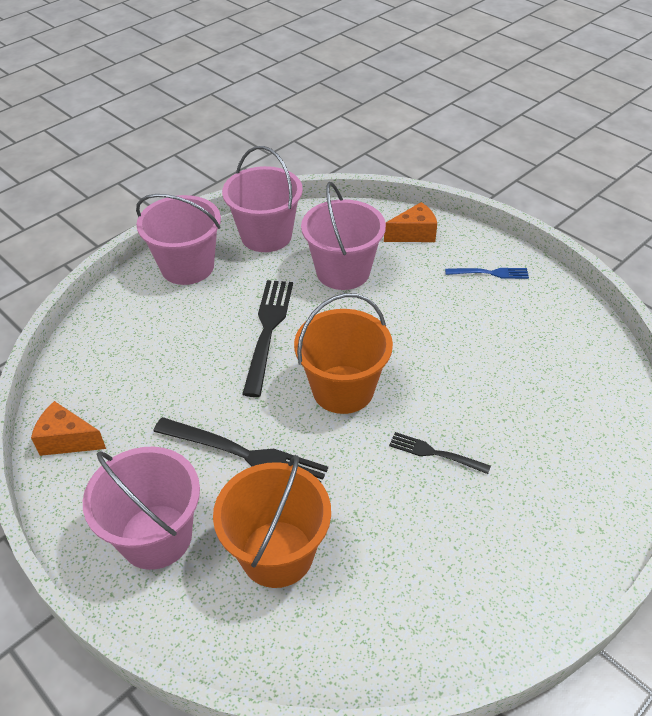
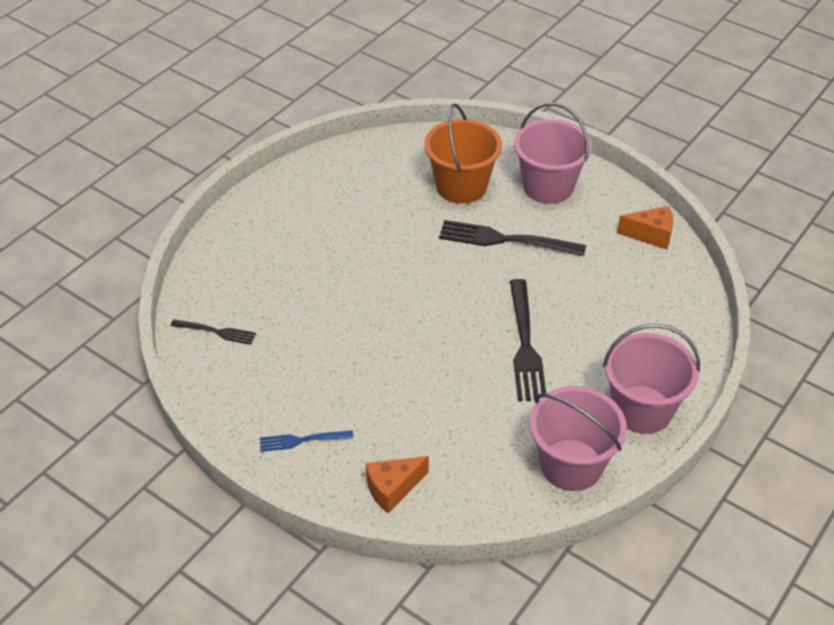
camera: 170 degrees right, 0 degrees up
orange bucket [294,293,393,414] -> none
pink bucket [301,182,386,290] -> none
black fork [389,432,491,474] -> black fork moved to [171,319,256,345]

